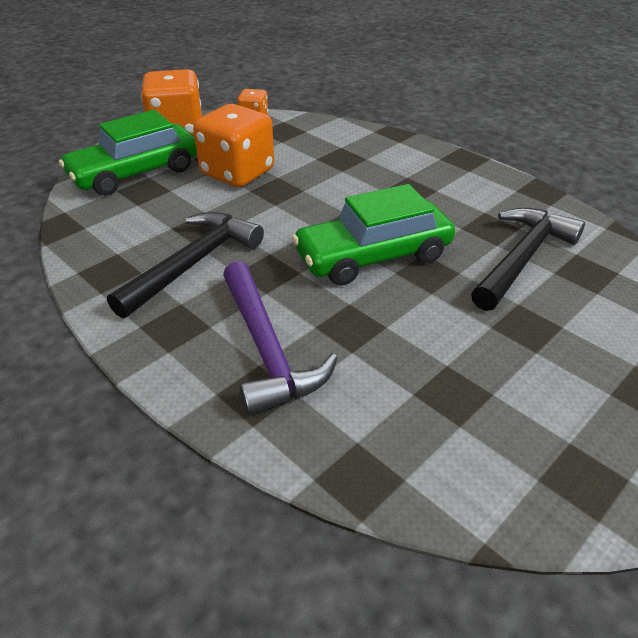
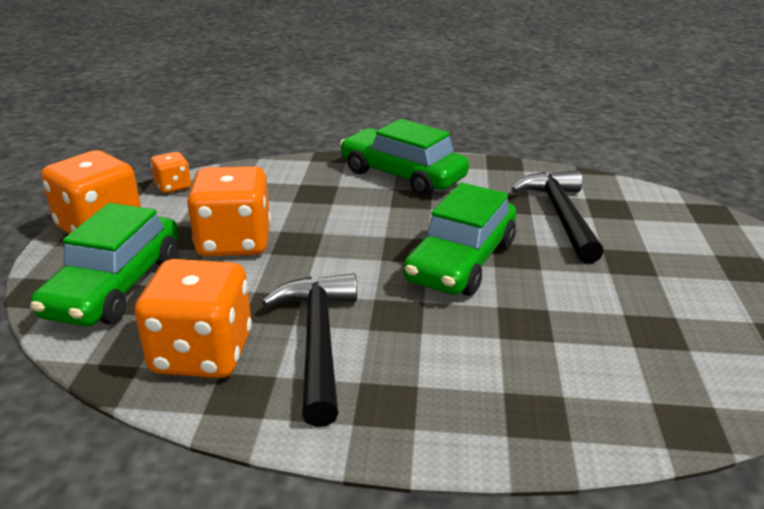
camera: 40 degrees left, 10 degrees down
purple hammer [223,261,338,415] -> none
none -> orange dice [135,259,252,378]
none -> green car [340,119,469,196]

